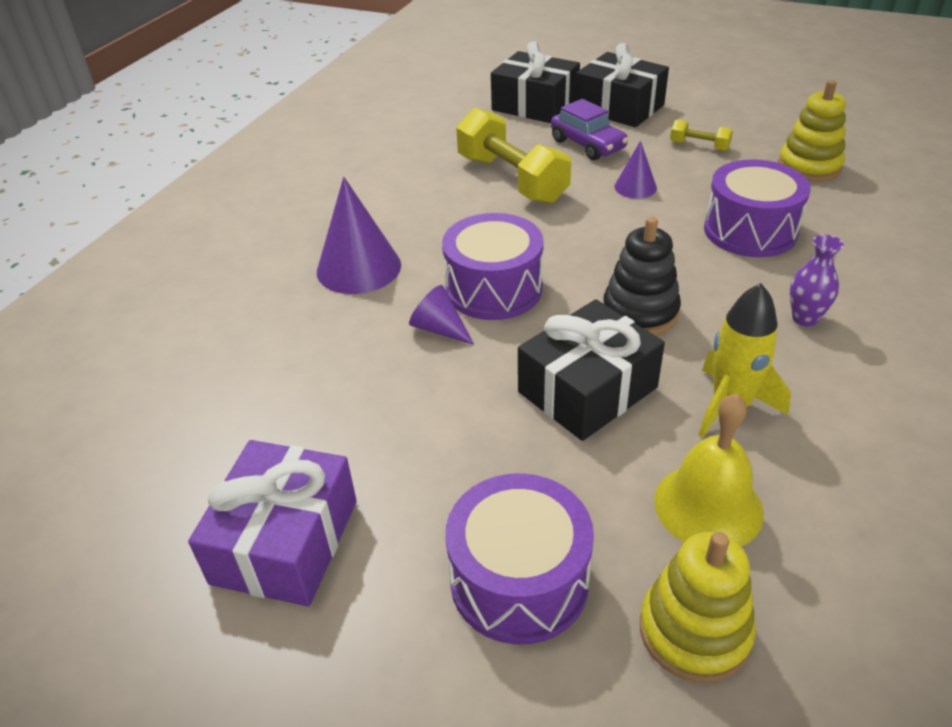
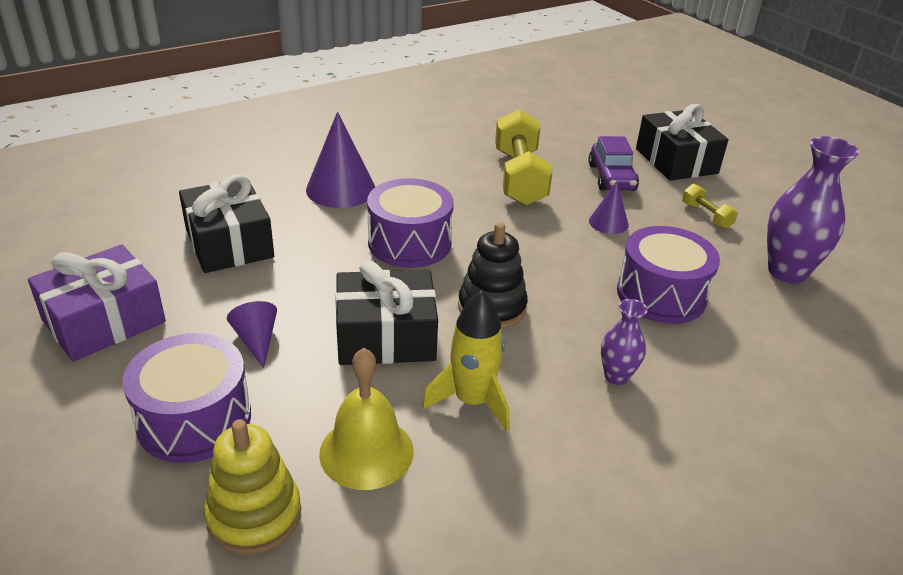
camera: 30 degrees right, 5 degrees down
purple cone [409,285,474,345] -> purple cone moved to [227,301,277,368]
black gift [491,41,580,123] -> black gift moved to [179,174,274,273]
yellow stacking toy [778,80,846,182] -> purple vase [767,136,859,284]

